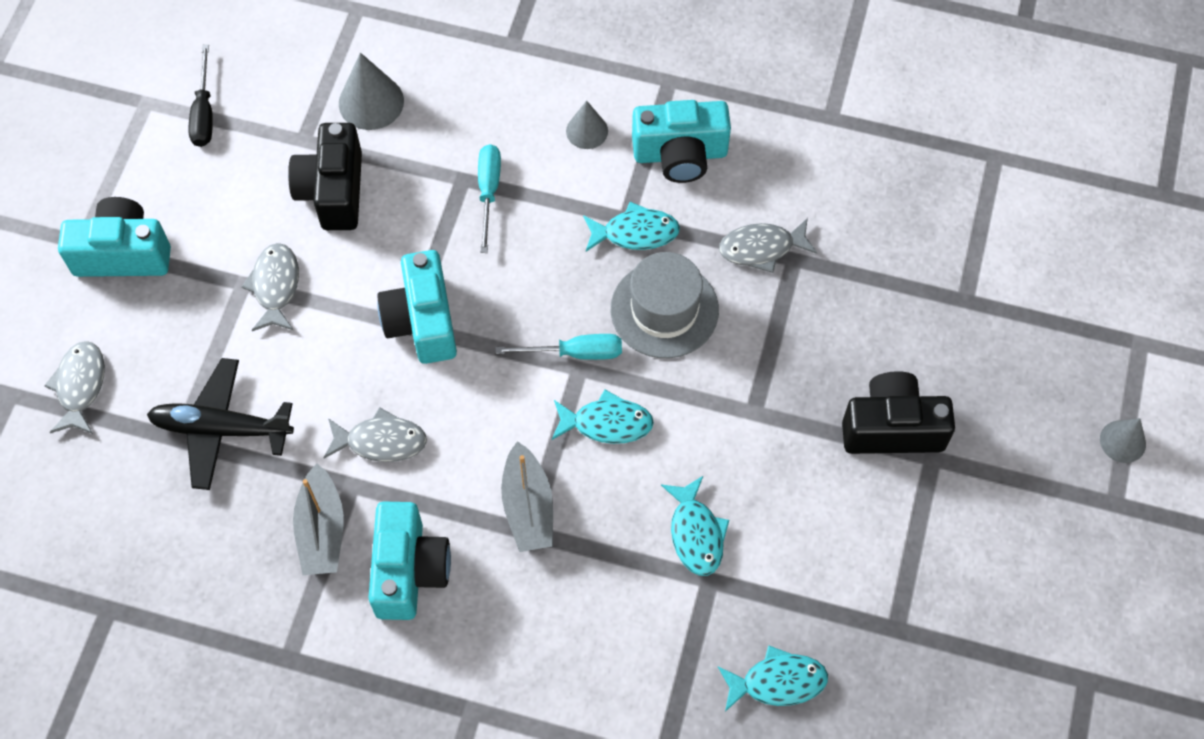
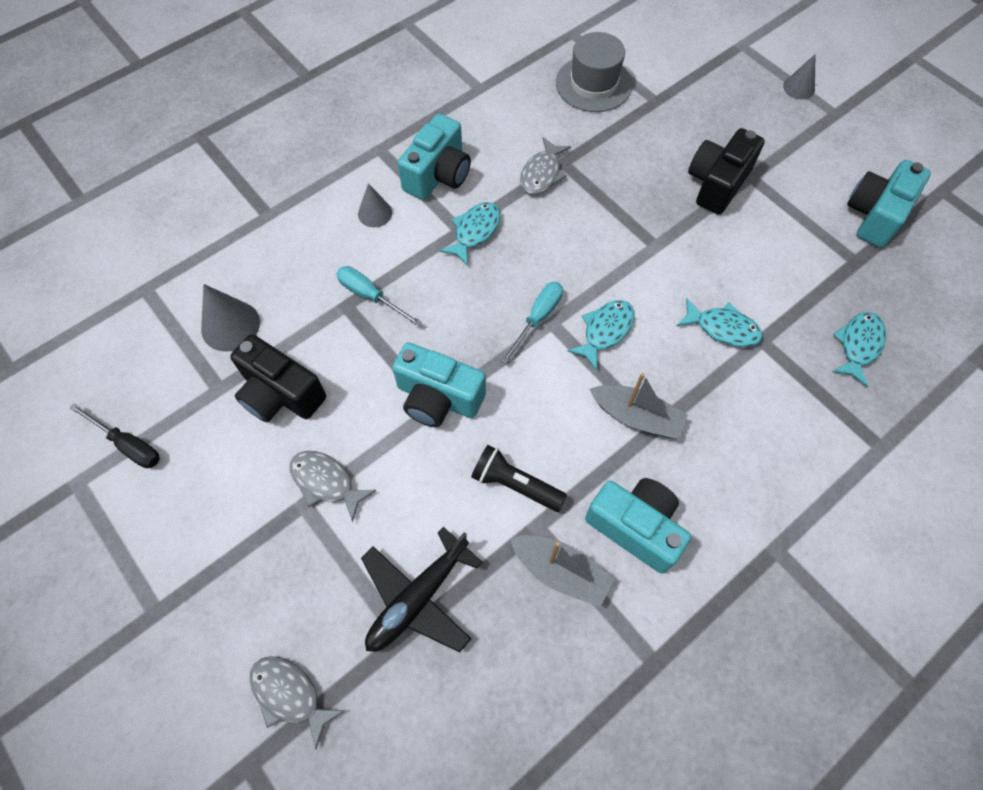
camera: 55 degrees left, 0 degrees up
turquoise camera [58,197,171,277] -> turquoise camera moved to [847,160,931,248]
grey fish [324,407,427,462] -> black flashlight [471,445,567,512]
grey hat [611,252,719,358] -> grey hat moved to [556,32,632,112]

